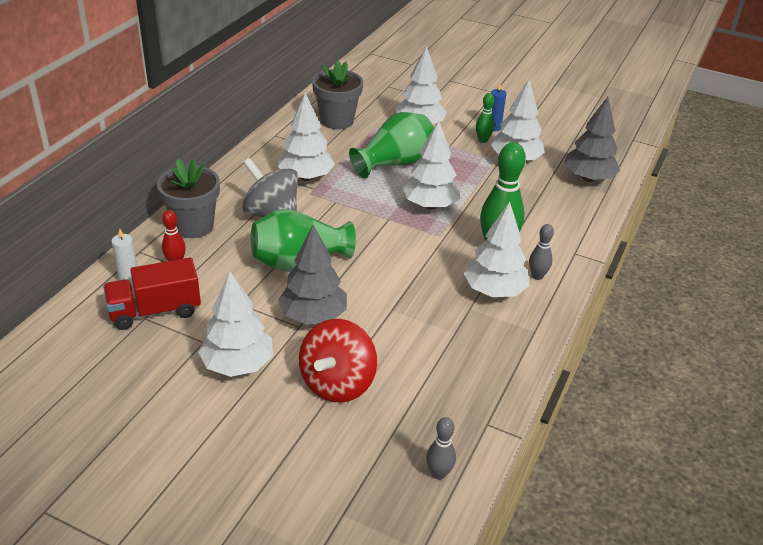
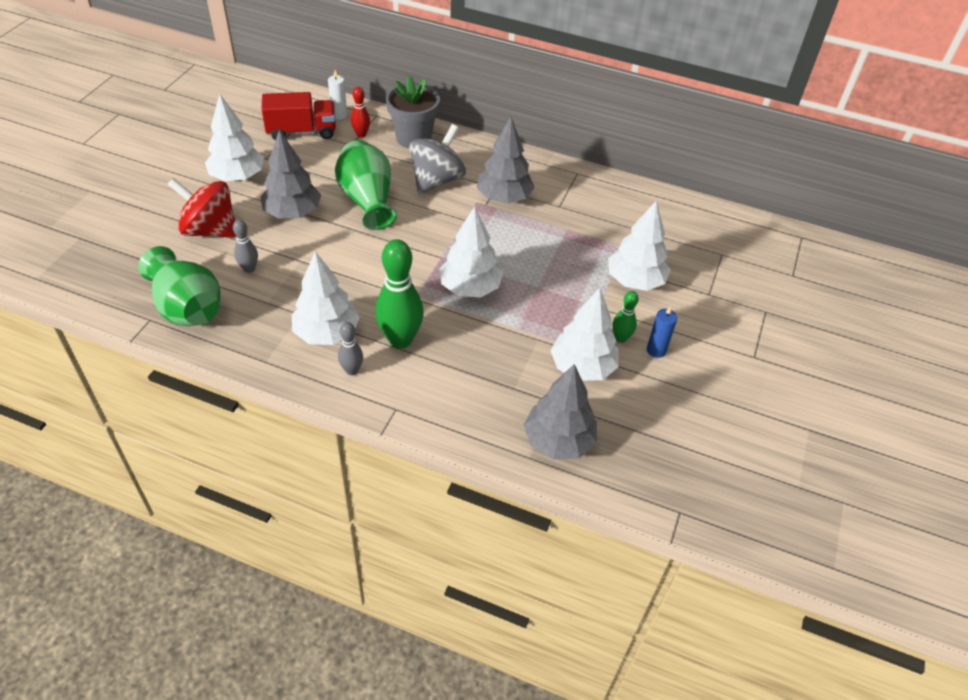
camera: 85 degrees right, 10 degrees up
red truck [103,258,201,330] -> red truck turned 105 degrees clockwise [261,92,336,140]
white tree [278,93,335,181] -> grey tree [477,117,535,203]
grey flower pot [312,60,363,129] -> none
green vase [349,112,434,178] -> green vase moved to [138,246,221,326]
grey bowling pin [426,417,456,480] -> grey bowling pin moved to [233,220,258,273]

